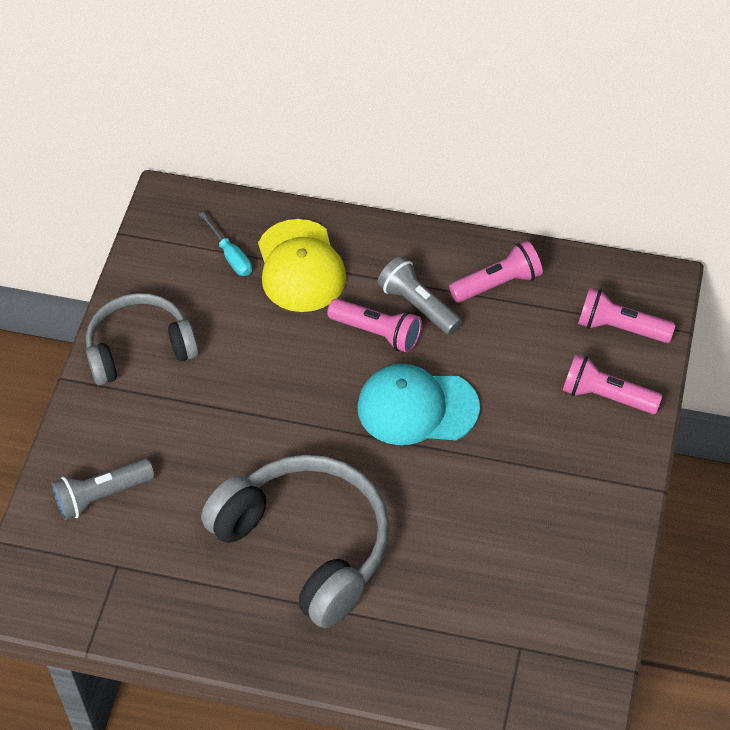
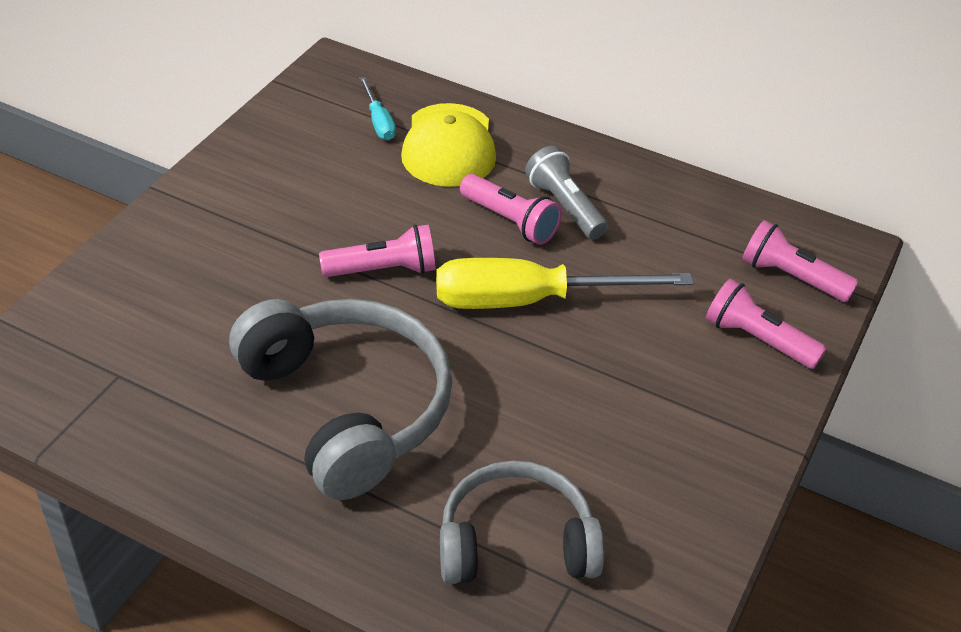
camera: 10 degrees right, 10 degrees down
grey flashlight [52,459,154,521] -> none
grey headphones [86,293,199,385] -> grey headphones moved to [440,461,604,584]
turquoise cap [357,364,480,445] -> yellow screwdriver [436,258,693,309]
pink flashlight [449,241,543,303] -> pink flashlight moved to [319,225,436,277]

